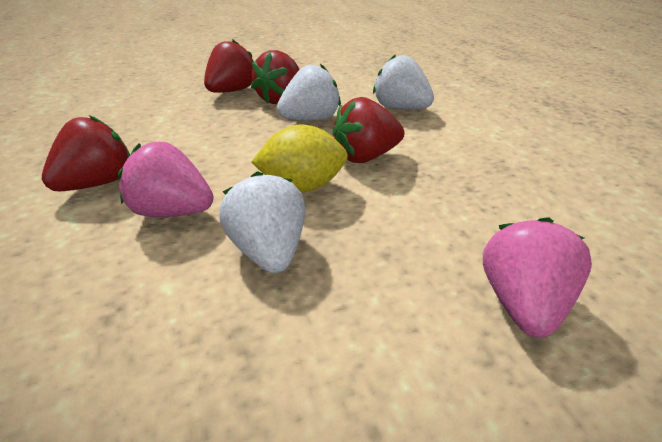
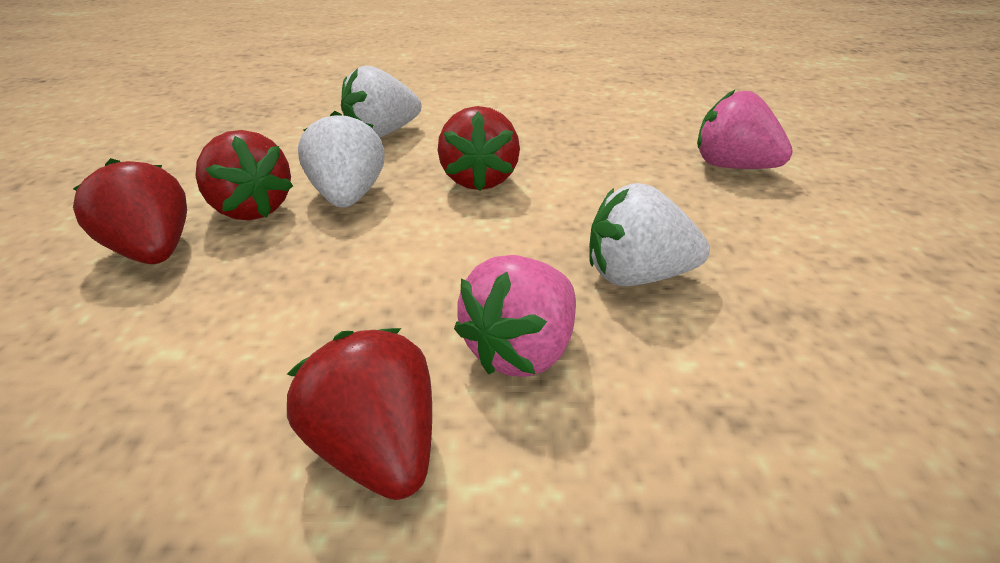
camera: 70 degrees left, 0 degrees up
yellow lemon [251,125,348,192] -> none

